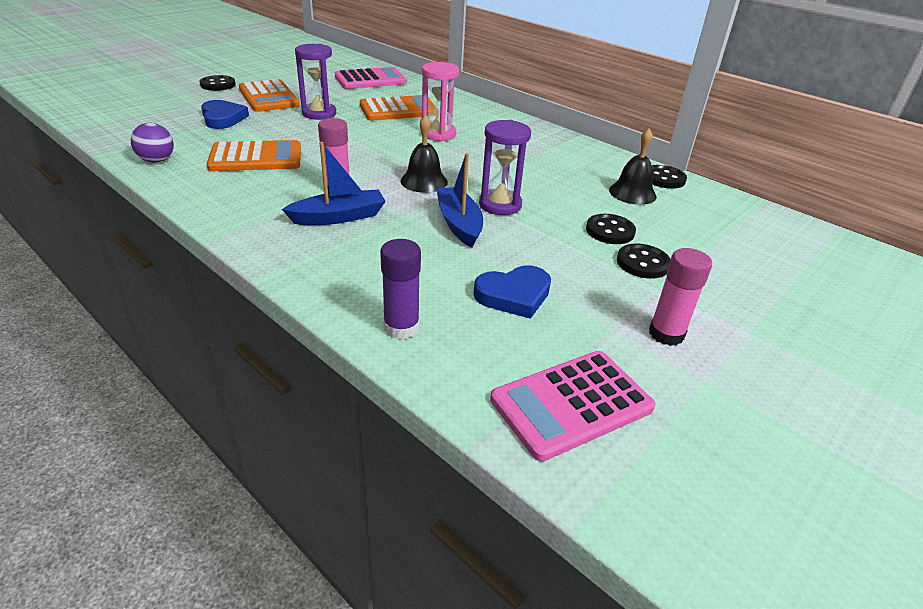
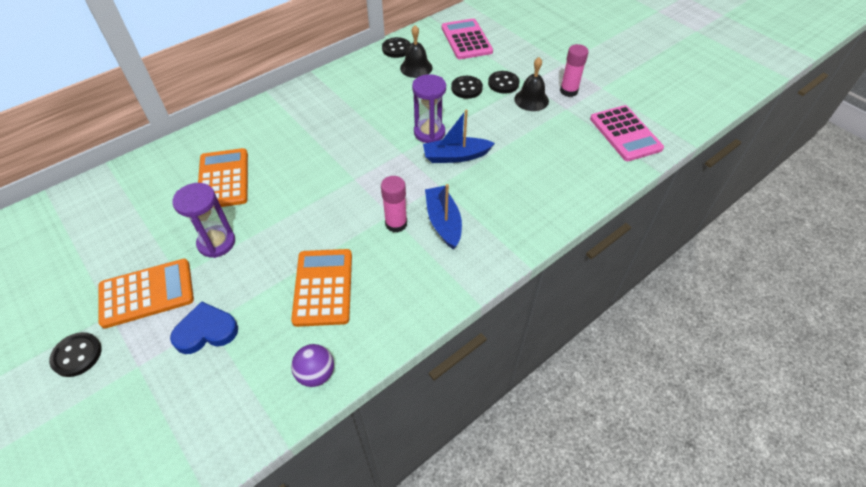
camera: 80 degrees left, 15 degrees up
pink calculator [335,67,407,89] -> pink calculator moved to [442,19,493,59]
purple glue stick [380,239,421,339] -> none
black bell [401,115,448,193] -> black bell moved to [514,57,549,111]
pink hourglass [421,62,459,141] -> none
blue heart [474,265,551,319] -> none

